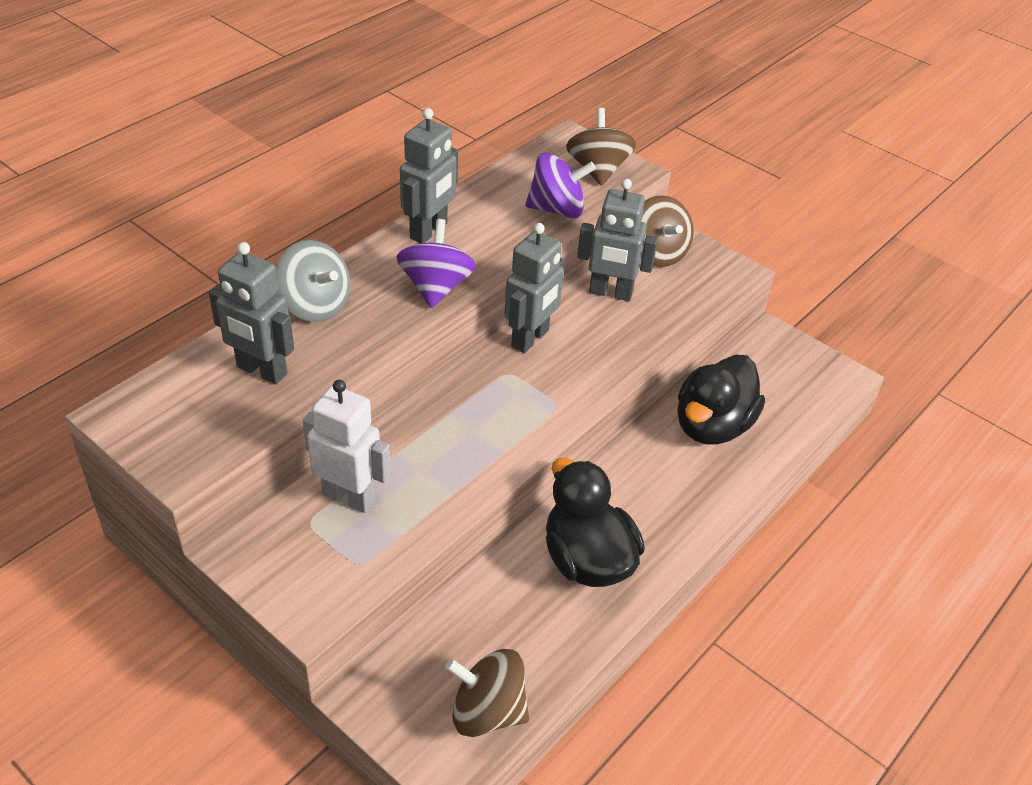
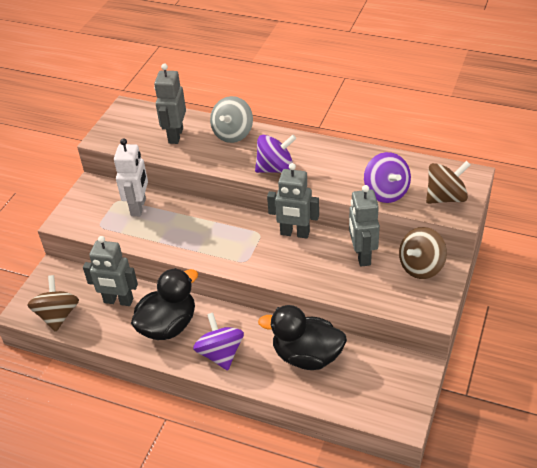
camera: 75 degrees right, 0 degrees up
grey robot [400,108,458,243] -> grey robot moved to [83,236,138,306]
none -> purple spinning top [193,313,244,371]

